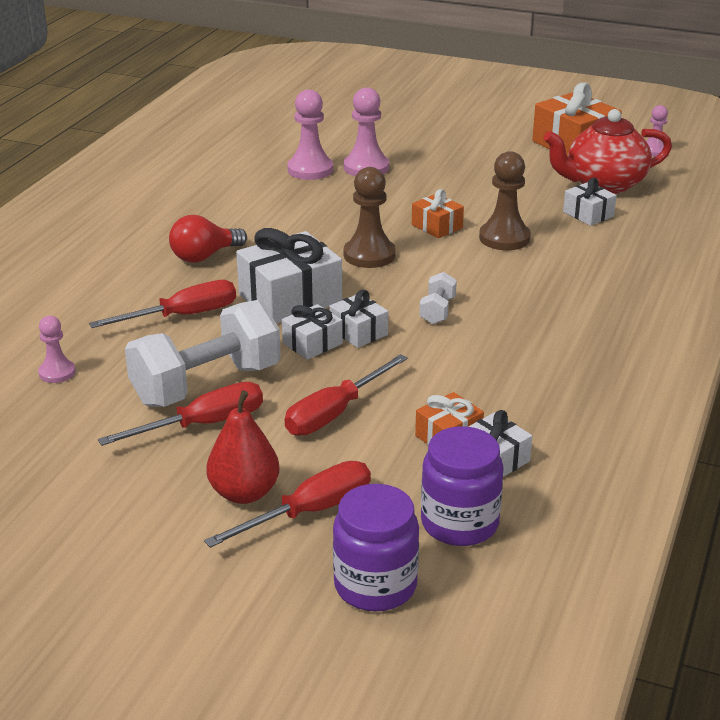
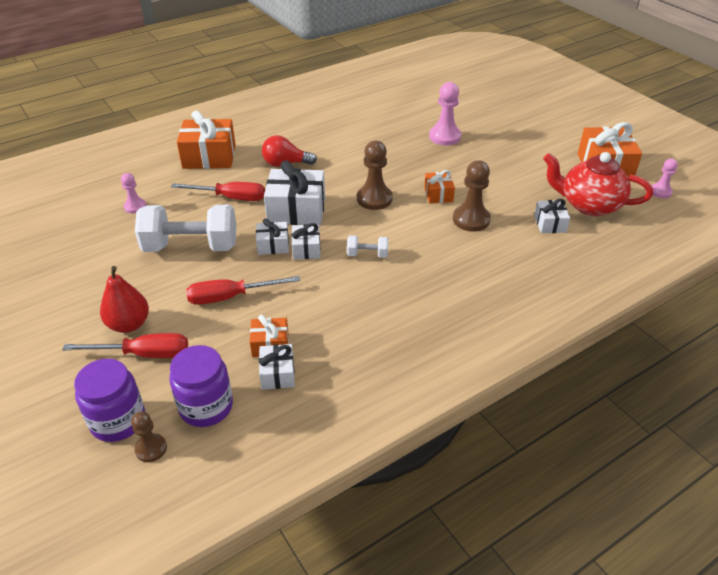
camera: 35 degrees right, 10 degrees up
red screwdriver [98,382,263,446] -> none
pink pawn [287,89,333,180] -> none
white dumbbell [419,272,457,324] -> white dumbbell turned 45 degrees clockwise [347,235,389,258]
none -> brown pawn [131,411,167,462]
none -> orange gift [177,111,236,169]

